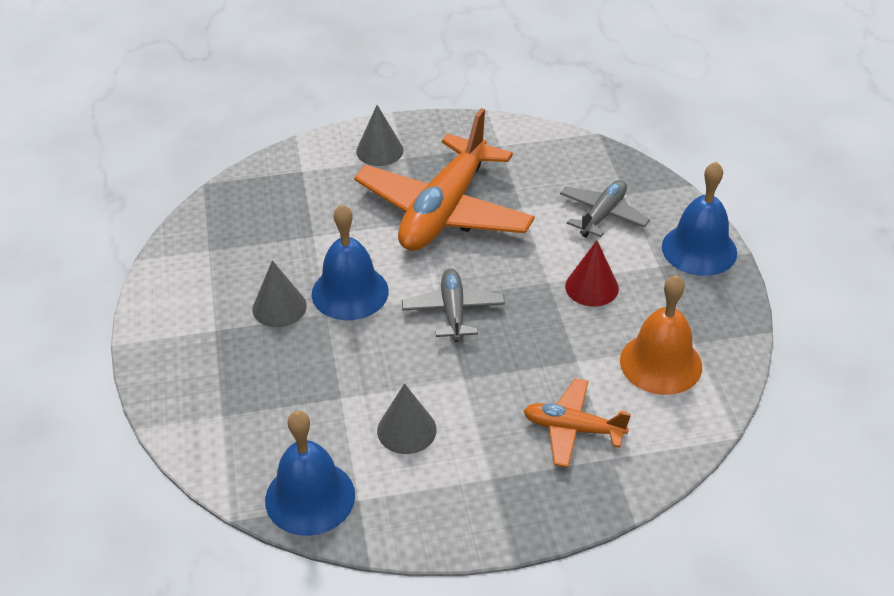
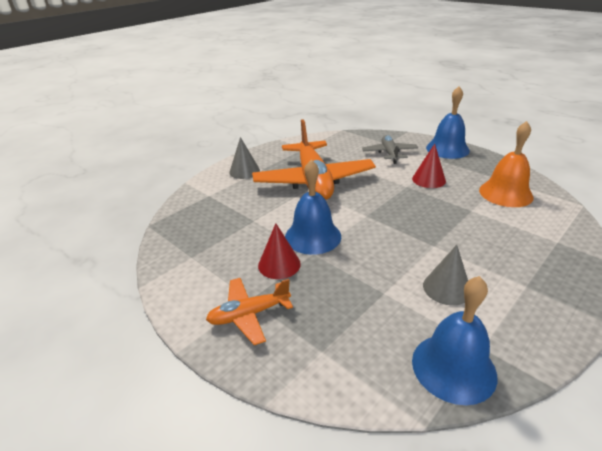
camera: 35 degrees left, 10 degrees down
grey cone [252,260,307,327] -> red cone [258,223,301,279]
grey plane [402,268,505,342] -> none
orange plane [524,378,631,467] -> orange plane moved to [206,278,293,345]

